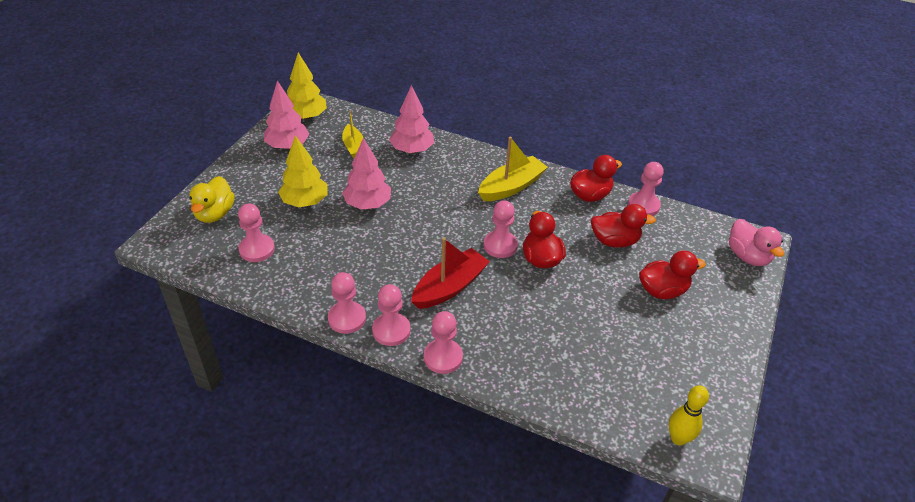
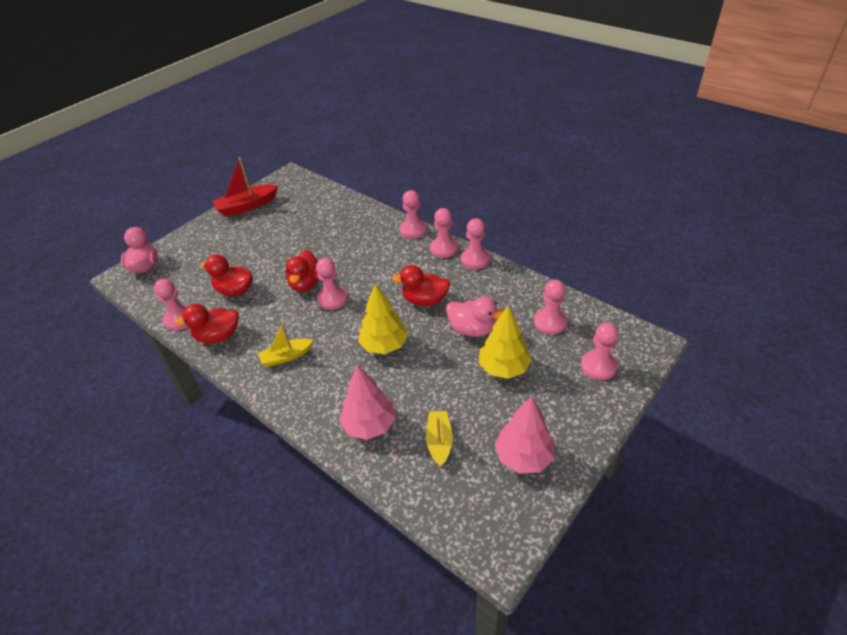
camera: 160 degrees left, 0 degrees up
yellow duck [189,176,235,223] -> pink pawn [581,323,618,380]
yellow tree [287,53,327,120] -> yellow tree moved to [358,284,408,354]
pink tree [342,138,391,210] -> none
red boat [411,238,490,309] -> red boat moved to [212,157,278,217]
yellow boat [478,137,548,201] -> yellow boat [258,324,313,367], size x0.64
red duck [639,251,706,299] -> red duck moved to [392,265,450,306]
yellow bowling pin [669,385,709,446] -> none
none -> pink duck [446,296,503,337]

